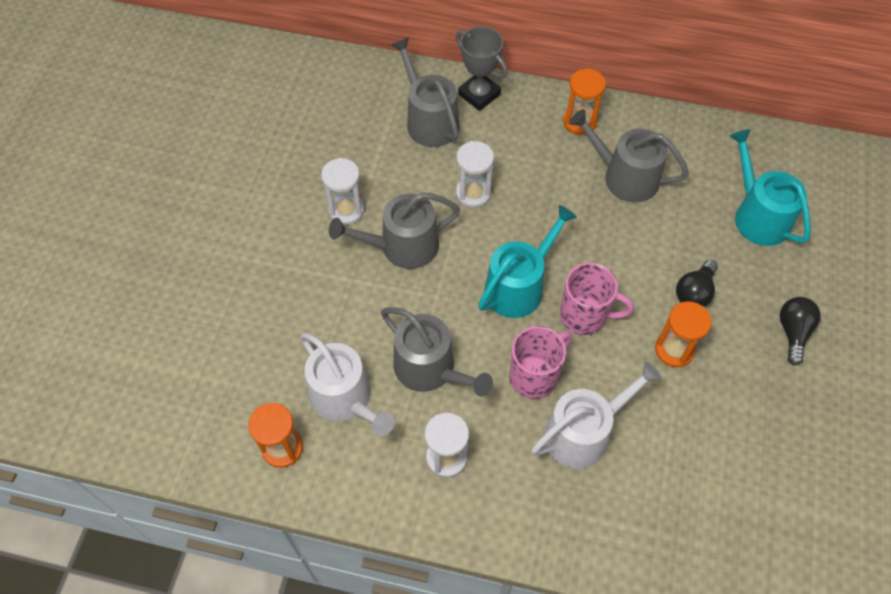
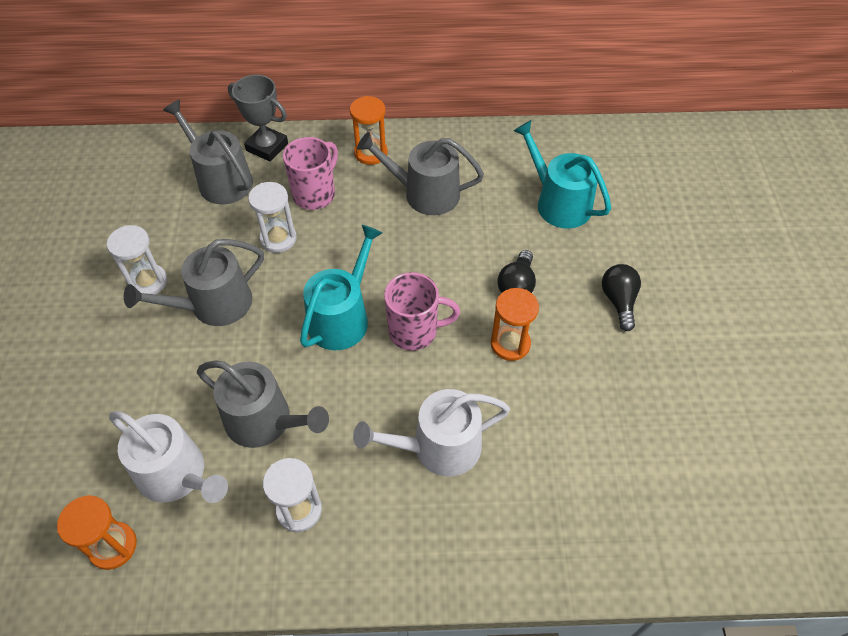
camera: 15 degrees left, 5 degrees down
pink mug [509,326,572,399] -> pink mug moved to [283,137,338,210]
white watering can [531,361,662,468] -> white watering can turned 150 degrees counterclockwise [353,389,510,477]

